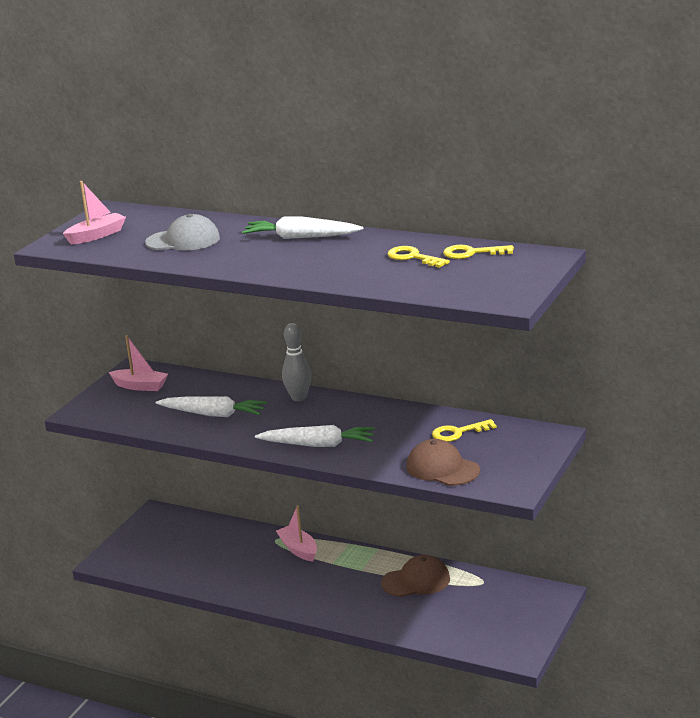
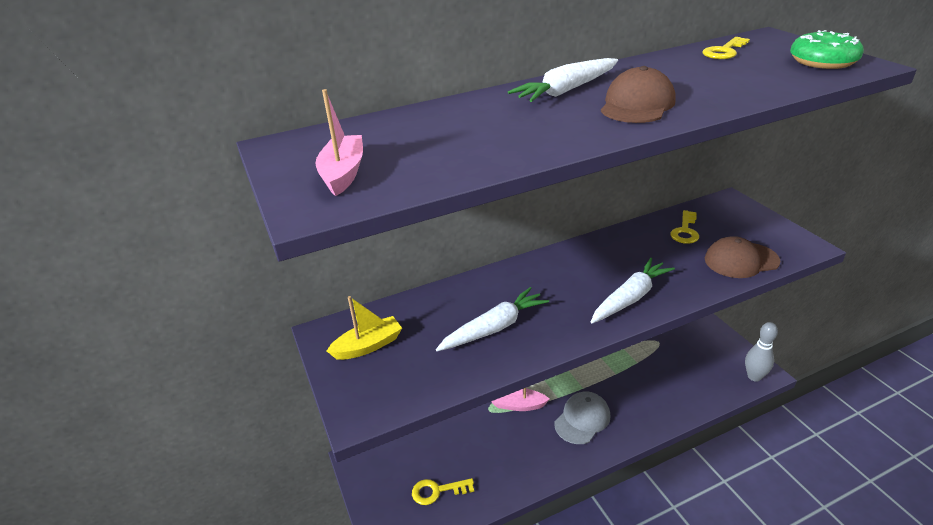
camera: 50 degrees left, 10 degrees up
pink boat [109,335,168,391] -> yellow boat [327,296,402,360]
grey cap [145,214,220,250] -> grey cap moved to [554,391,611,444]
grey bowling pin [282,323,312,401] -> grey bowling pin moved to [745,322,778,382]
brown cap [381,555,450,597] -> brown cap moved to [601,66,675,123]
yellow key [388,246,450,268] -> yellow key moved to [412,478,474,505]
none -> green donut [790,30,864,69]

